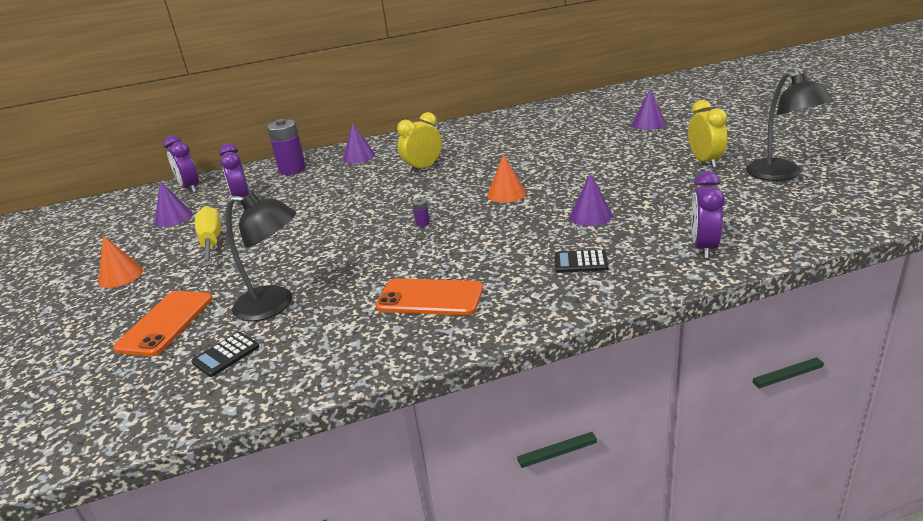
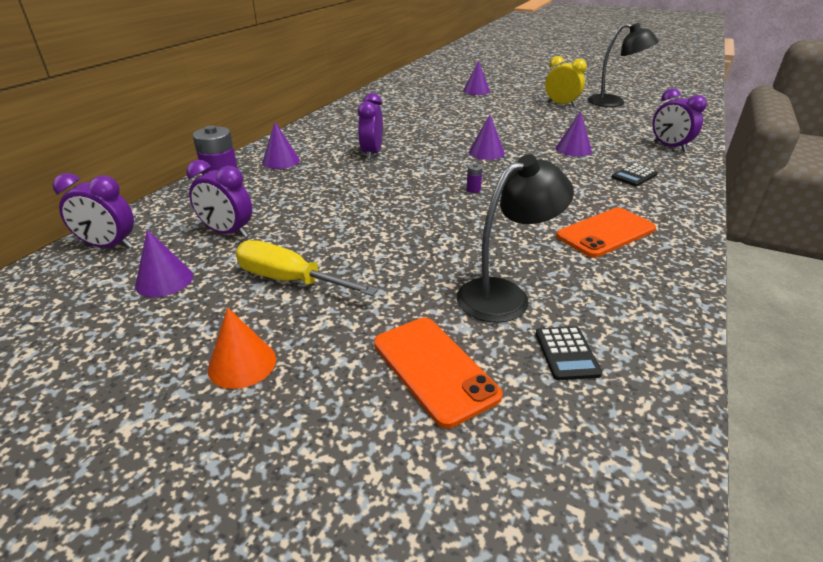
camera: 50 degrees left, 5 degrees up
yellow clock [397,112,442,173] -> purple clock [358,93,383,160]
orange cone [487,155,526,203] -> purple cone [469,115,505,160]

